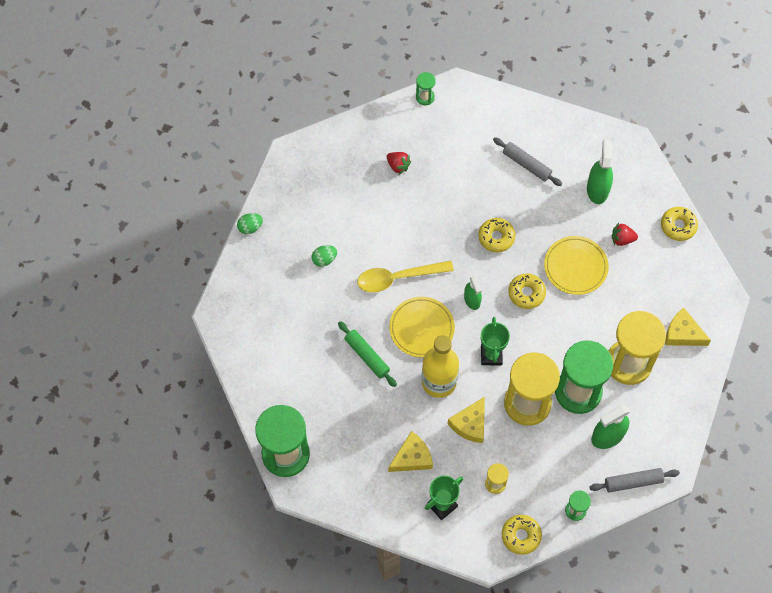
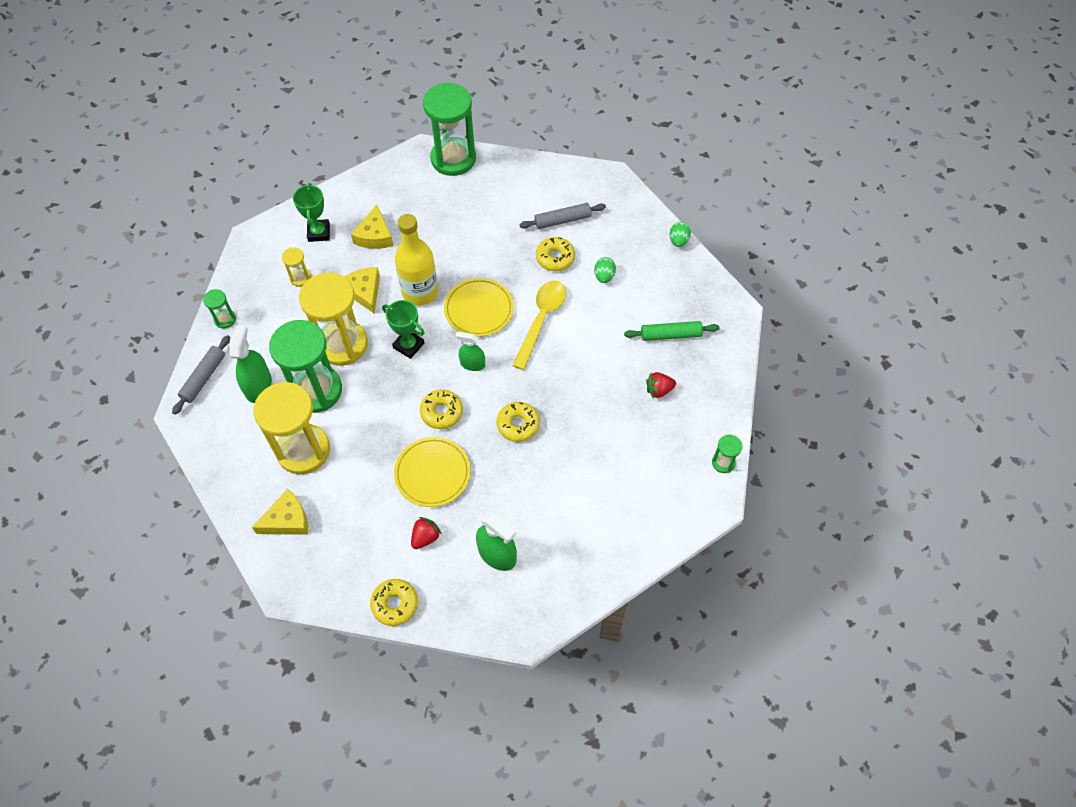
camera: 125 degrees right, 5 degrees down
green rolling pin [338,321,397,387] -> green rolling pin moved to [624,321,720,341]
grey rolling pin [493,137,562,186] -> grey rolling pin moved to [520,203,606,229]
yellow donut [502,515,542,555] -> yellow donut moved to [536,237,575,271]

